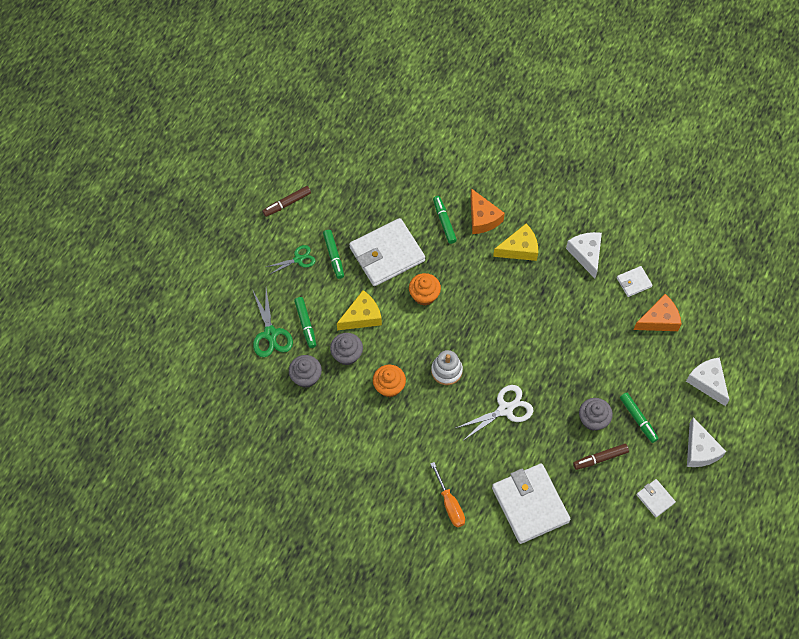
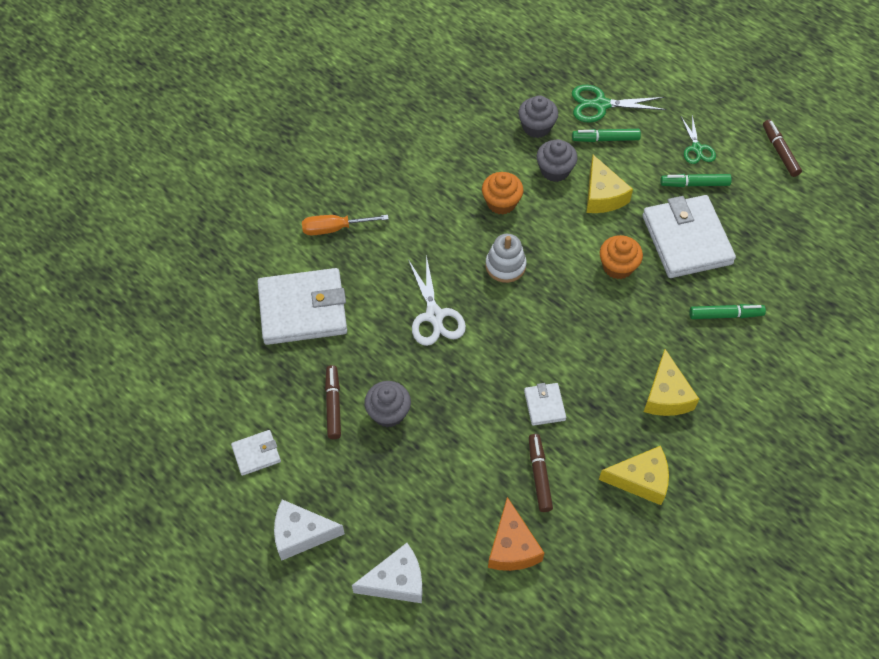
camera: 105 degrees right, 5 degrees down
orange cheese [470,188,505,234] -> none
white cheese [566,232,602,278] -> yellow cheese [599,446,669,505]
white wallet [617,266,653,297] -> white wallet moved to [524,383,566,426]
green marker [620,393,659,443] -> none
none -> brown marker [529,434,553,512]

